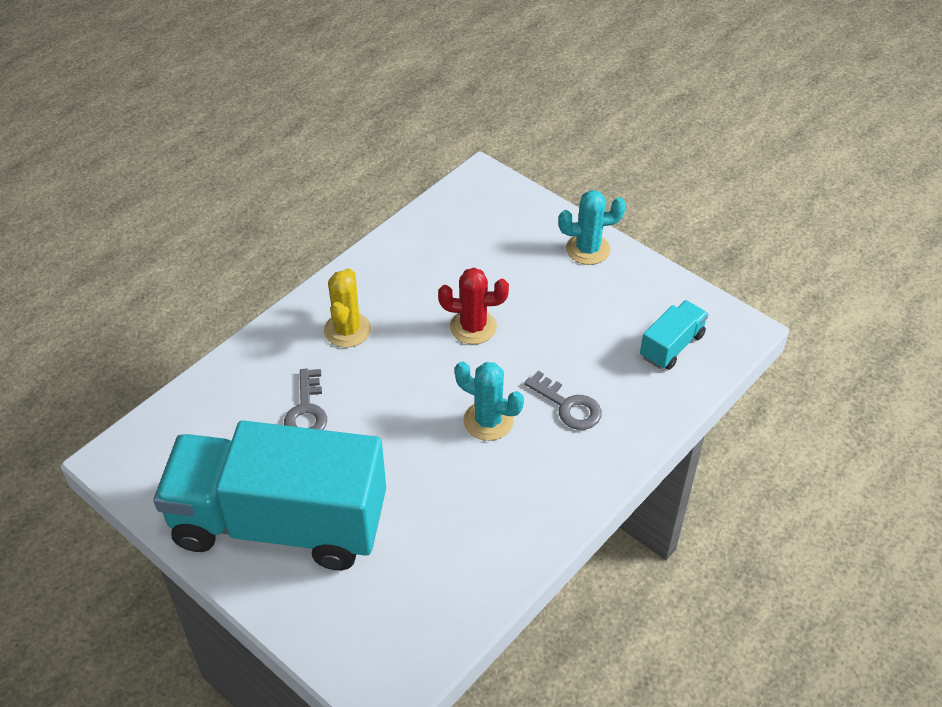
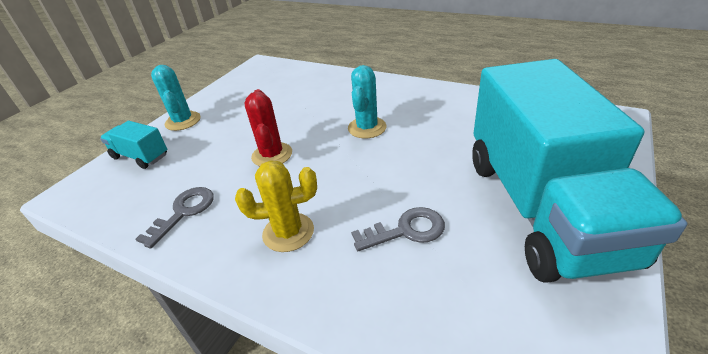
camera: 100 degrees left, 10 degrees down
grey key [524,371,602,430] -> grey key moved to [136,187,214,248]
turquoise truck [640,300,708,370] -> turquoise truck moved to [100,121,167,169]

